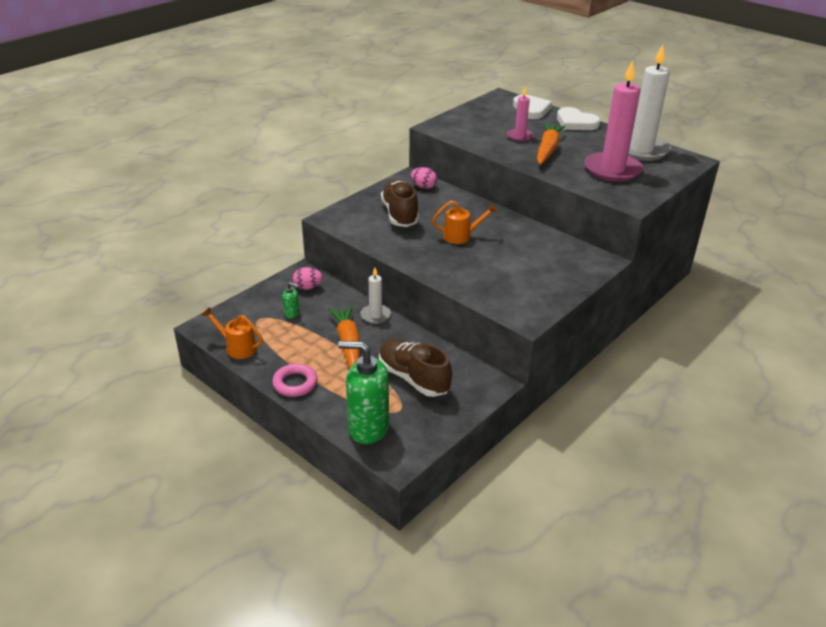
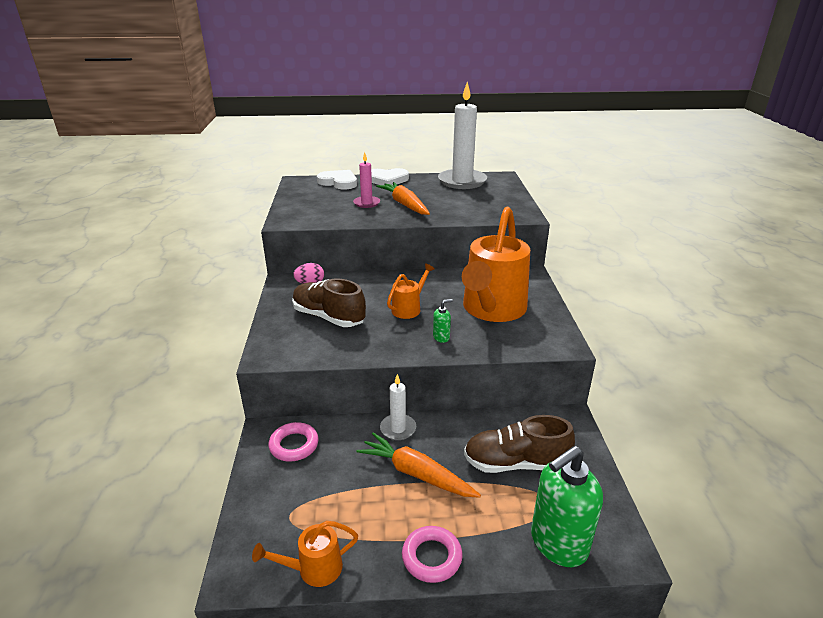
camera: 45 degrees left, 5 degrees down
green soap dispenser [282,282,299,318] -> green soap dispenser moved to [433,299,453,343]
pink egg [293,267,323,290] -> pink ring [268,422,319,462]
pink candle [584,60,643,182] -> none
none -> orange watering can [462,207,530,322]

